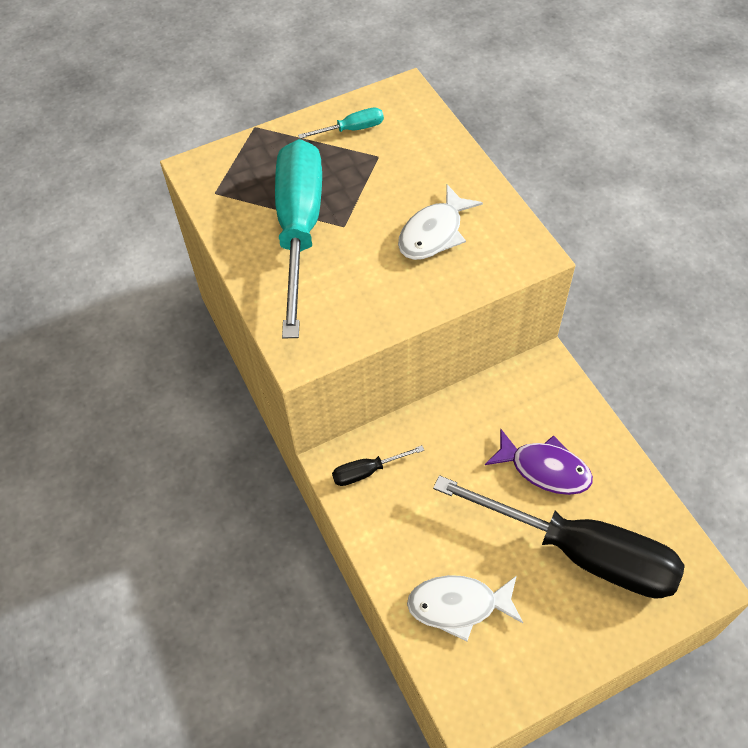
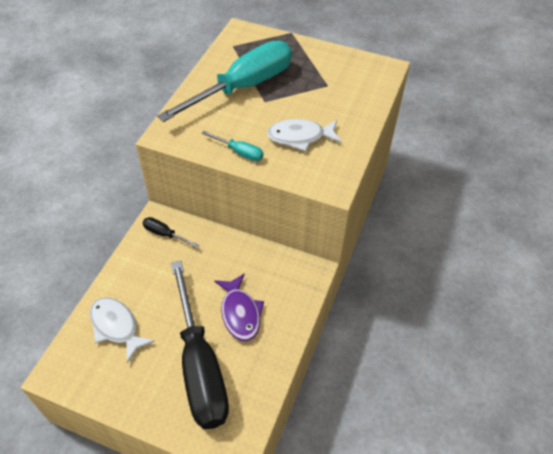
camera: 45 degrees right, 5 degrees down
turquoise screwdriver [298,108,384,139] -> turquoise screwdriver moved to [202,131,263,161]

